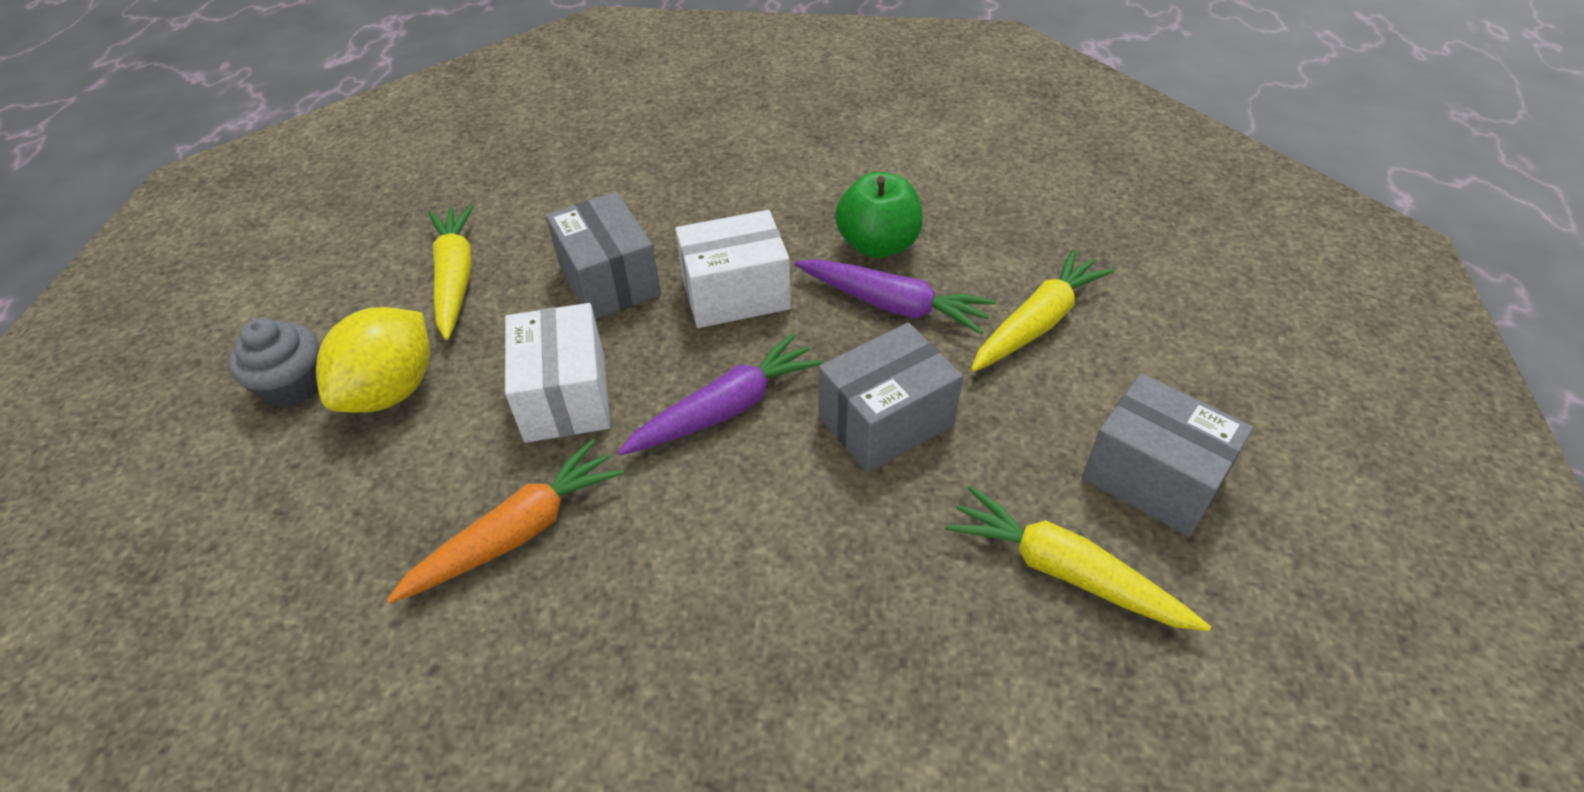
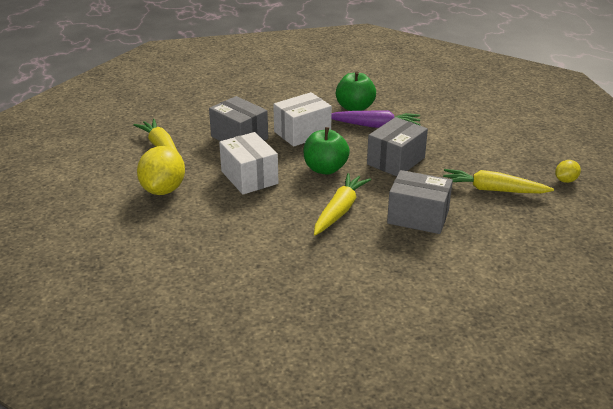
camera: 20 degrees left, 15 degrees down
grey cupcake [228,318,320,408] -> none
orange carrot [387,439,624,604] -> none
purple carrot [618,333,824,456] -> green apple [304,127,350,175]
yellow carrot [971,249,1114,372] -> yellow carrot moved to [314,173,371,236]
grey box [1082,373,1253,537] -> grey box moved to [387,170,453,234]
none -> yellow lemon [555,160,581,183]

